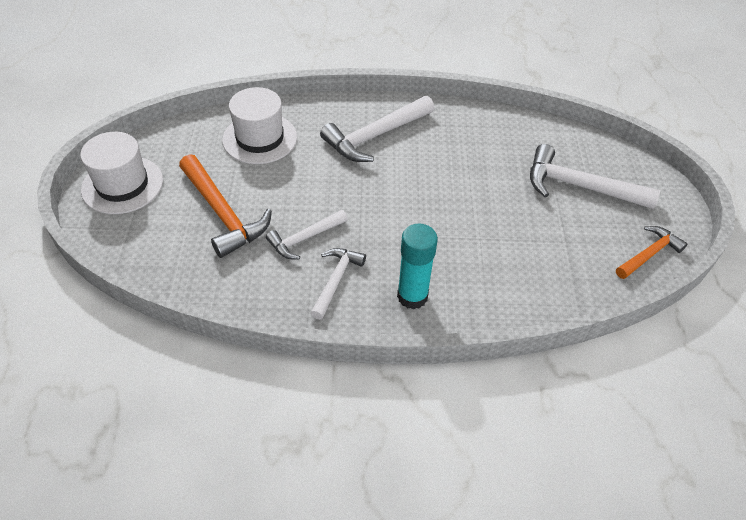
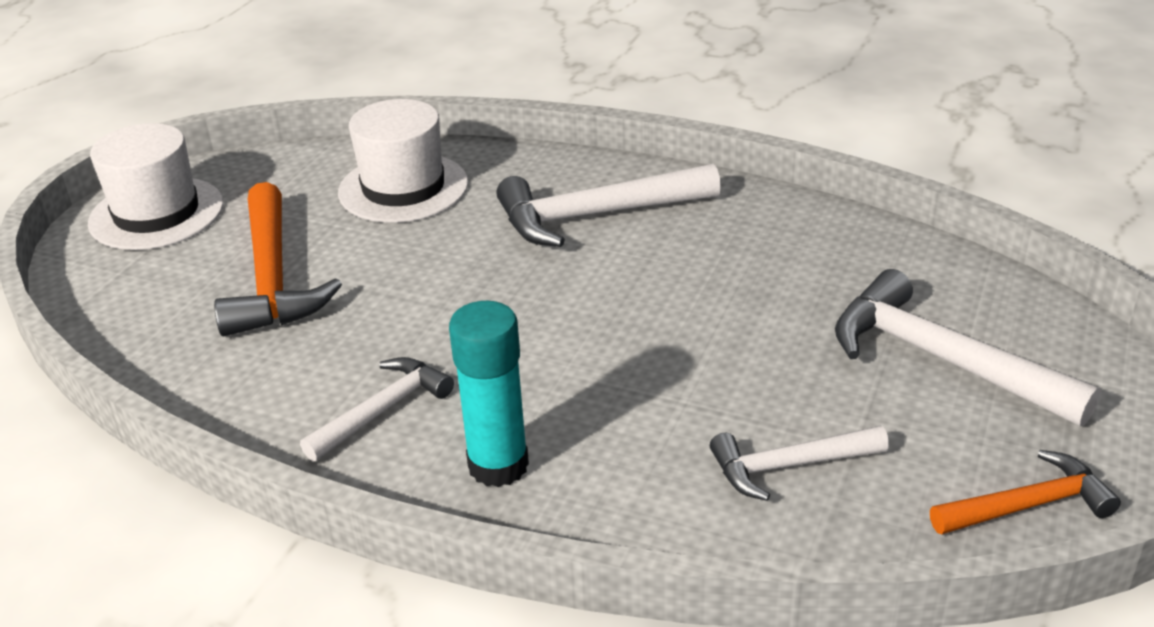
camera: 25 degrees right, 15 degrees down
white hammer [266,210,348,260] -> white hammer moved to [710,426,889,501]

